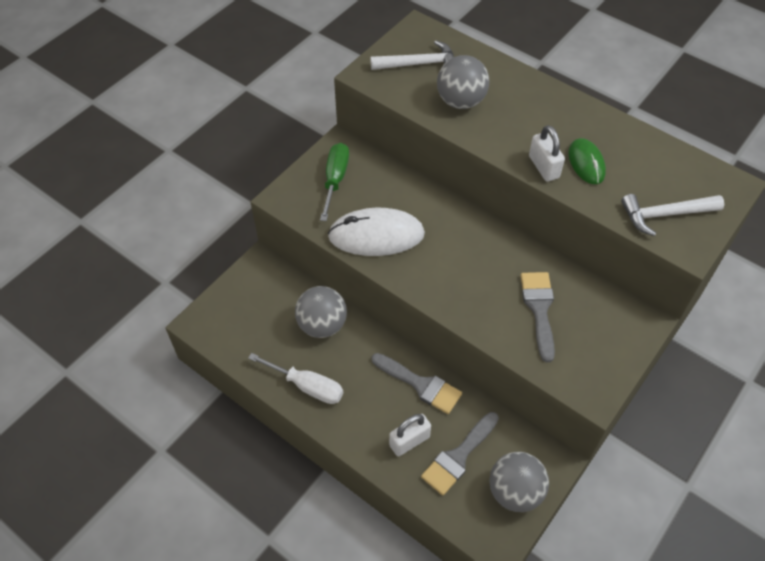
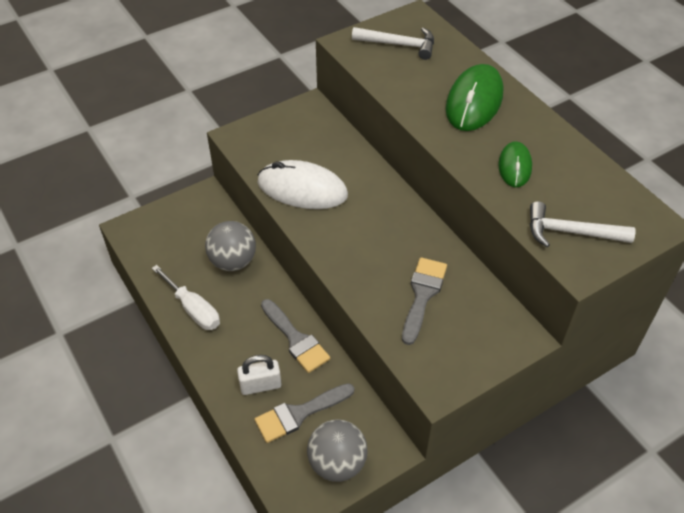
camera: 20 degrees right, 5 degrees down
green screwdriver [320,143,349,221] -> none
grey ball [437,55,489,109] -> none
white padlock [529,125,565,182] -> none
none -> green mouse [446,64,503,131]

